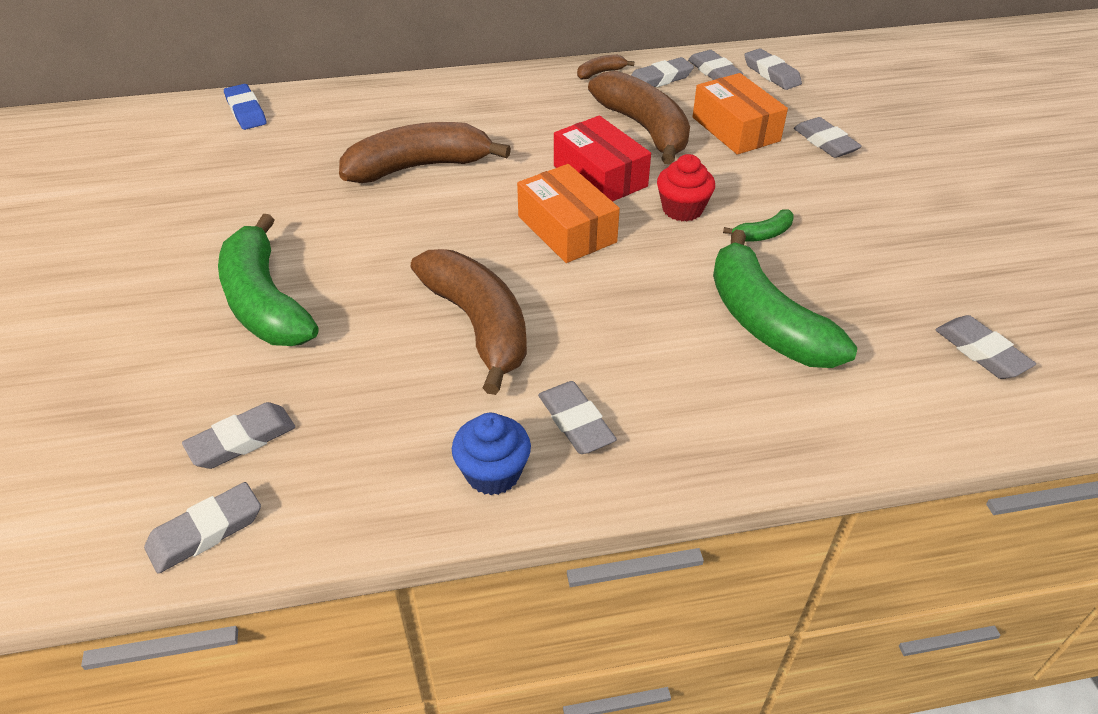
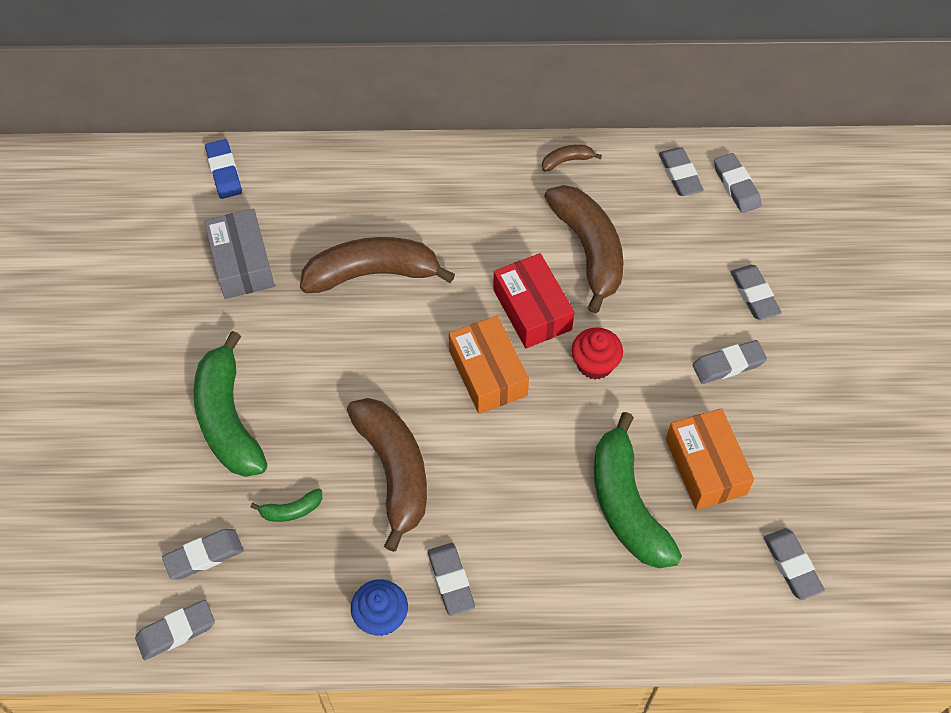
camera: 10 degrees right, 15 degrees up
grey eraser [631,57,694,87] -> grey eraser moved to [692,340,767,384]
orange box [693,73,788,155] -> orange box moved to [666,408,754,510]
green banana [723,209,794,242] -> green banana moved to [251,489,322,522]
none -> grey box [204,209,275,299]

